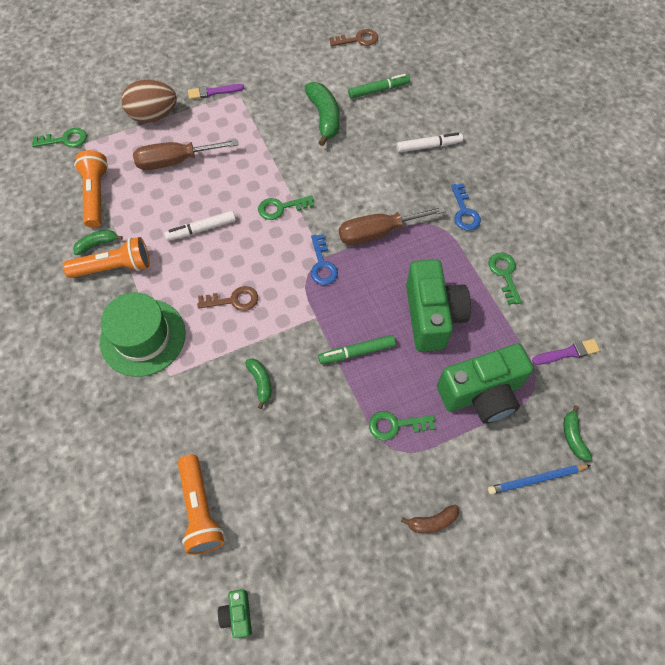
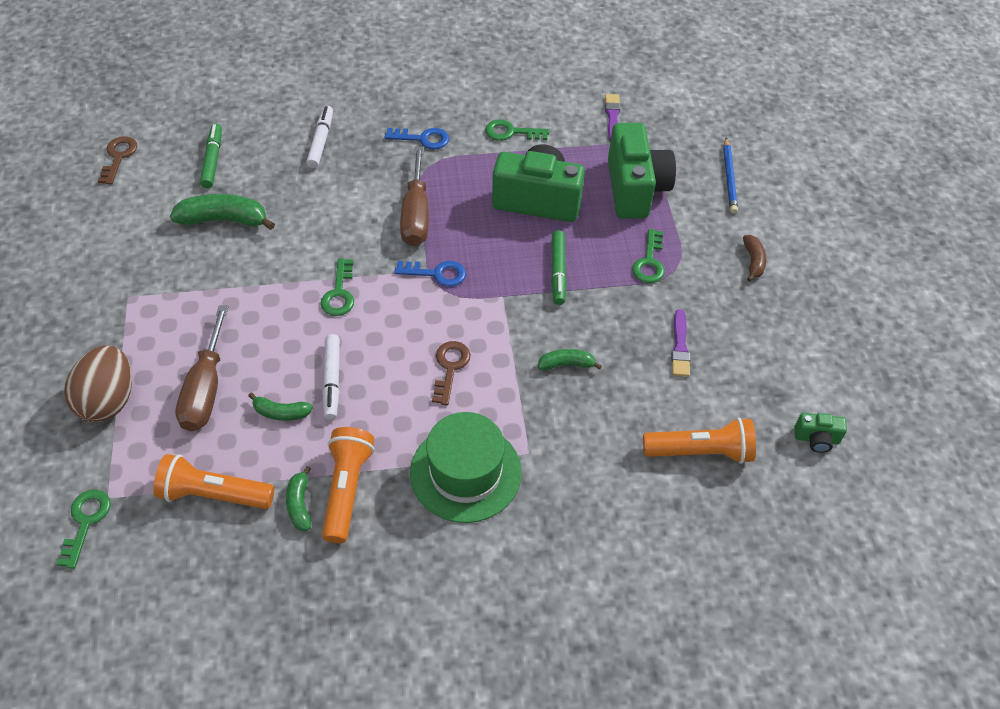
camera: 75 degrees left, 10 degrees down
purple brush [188,84,244,100] -> purple brush moved to [671,309,690,377]
green banana [564,405,592,461] -> green banana moved to [248,392,313,421]

